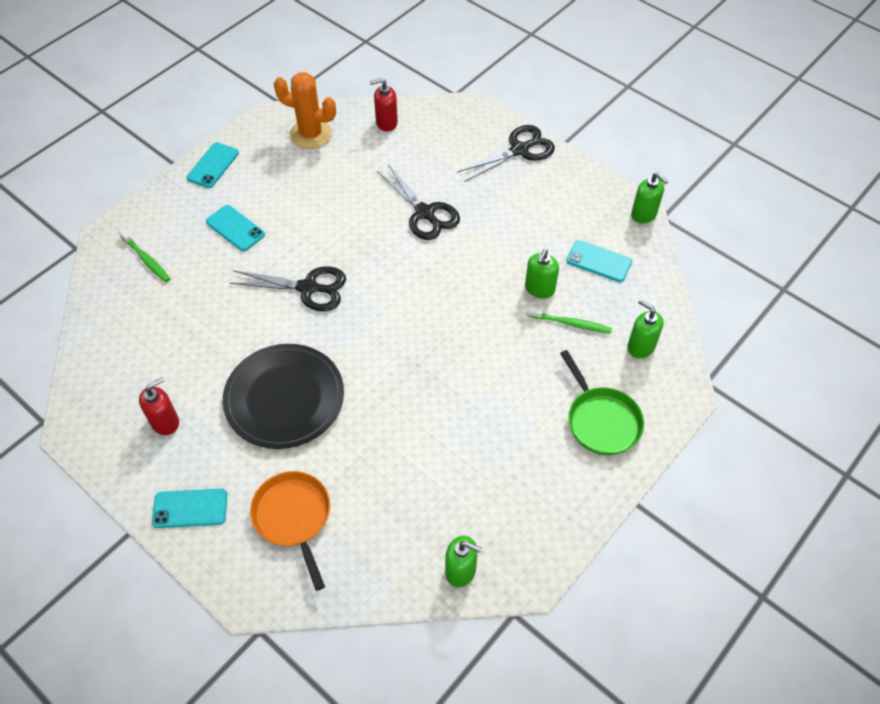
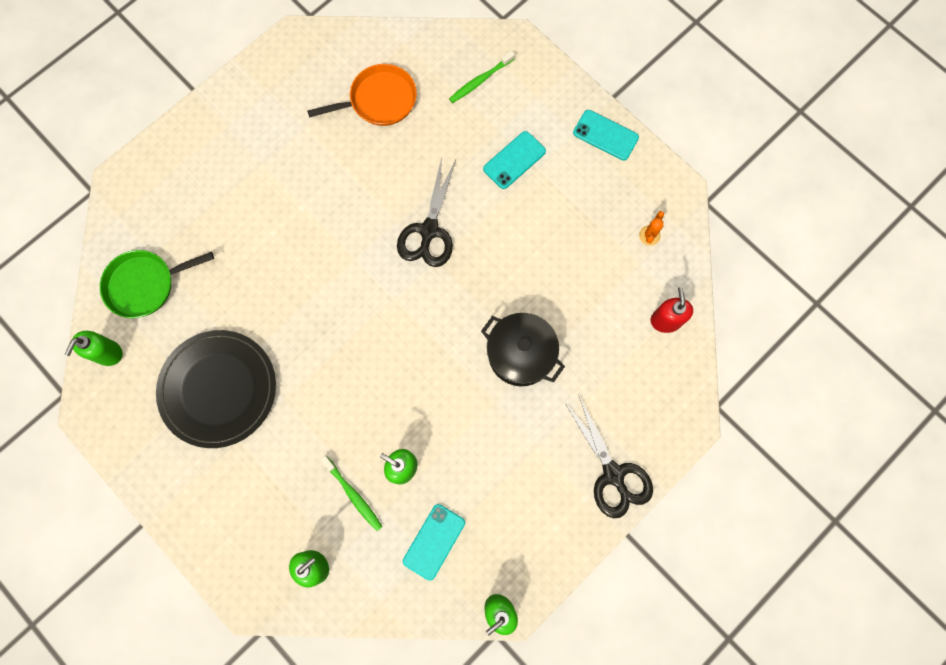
camera: 95 degrees right, 20 degrees up
red soap dispenser [139,377,179,435] -> none
turquoise phone [152,488,227,528] -> none
black plate [223,344,344,449] -> black plate moved to [156,330,276,448]
orange pan [250,471,330,591] -> orange pan moved to [307,64,417,126]
orange cactus [274,72,336,149] -> orange cactus [639,211,664,246], size x0.44
black scissors [377,164,460,240] -> black pot [481,313,565,386]
green toothbrush [528,307,612,334] -> green toothbrush turned 60 degrees counterclockwise [321,456,383,531]
green pan [560,350,644,455] -> green pan moved to [100,250,214,318]

